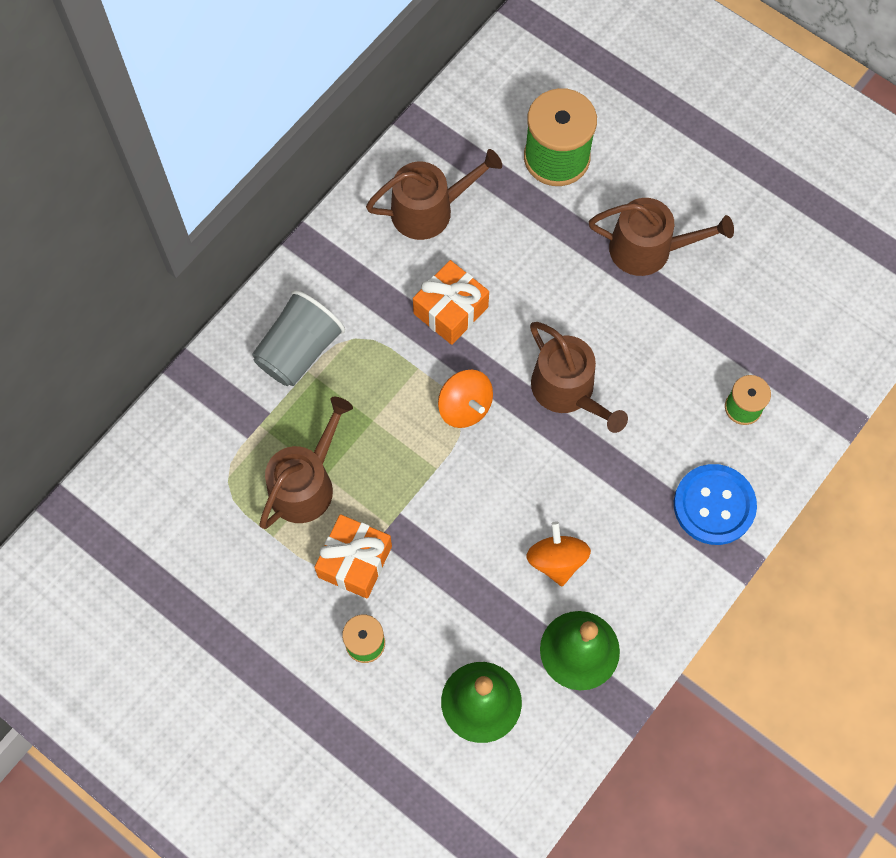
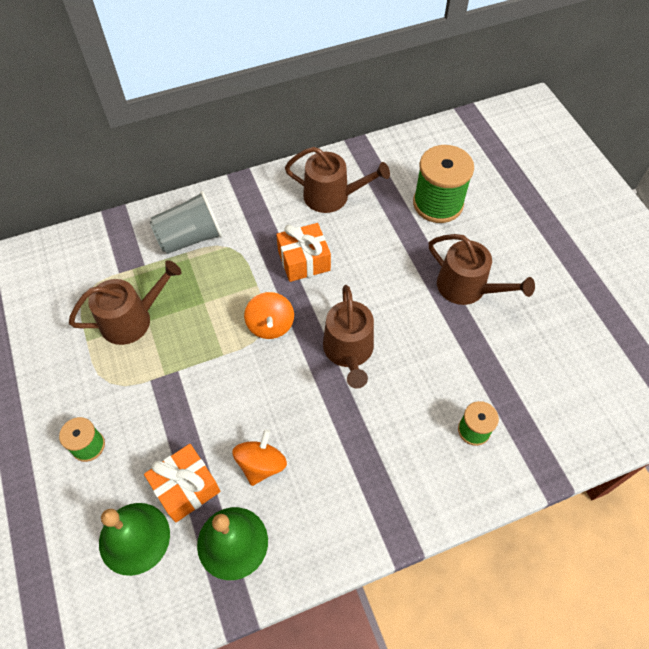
camera: 30 degrees right, 10 degrees down
orange gift [314,514,392,599] -> orange gift moved to [144,444,220,523]
blue button [674,464,757,545] -> none

